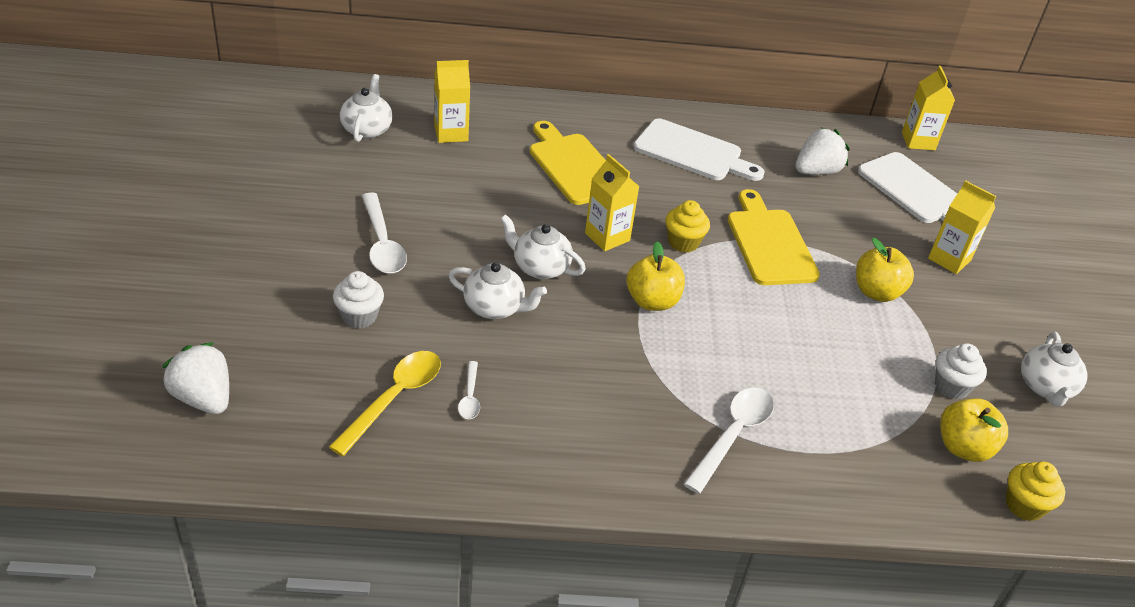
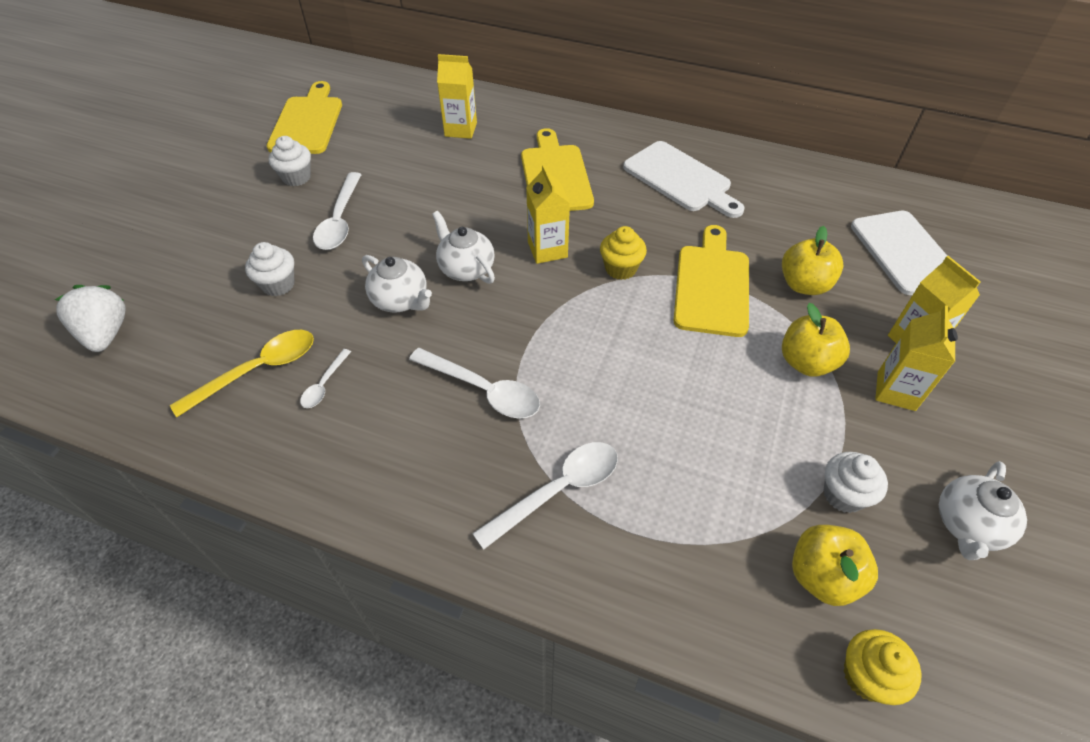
camera: 25 degrees right, 10 degrees up
white teapot [340,74,393,142] -> none
yellow apple [626,241,685,311] -> yellow apple moved to [782,226,843,295]
white strawberry [795,127,850,175] -> none
yellow carton [902,66,955,150] -> yellow carton moved to [875,305,958,411]
none -> yellow cutting board [267,81,342,154]
none -> white cupcake [269,136,311,186]
none -> white spoon [409,348,540,419]

